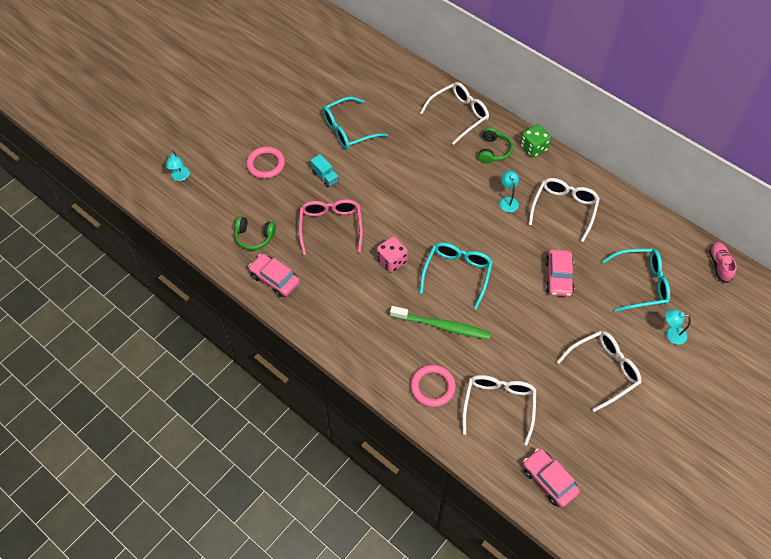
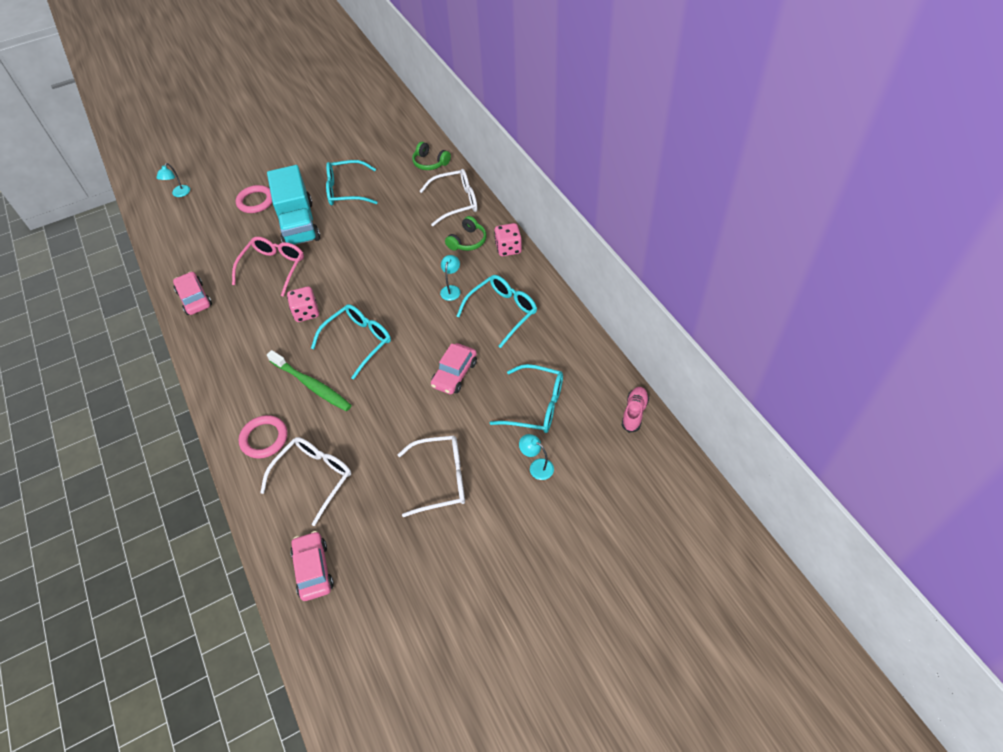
camera: 25 degrees right, 5 degrees down
green headphones [235,217,276,250] -> green headphones moved to [412,142,451,170]
turquoise truck [310,154,339,188] -> turquoise truck [267,165,320,245], size x2.48
green dice [520,124,551,158] -> pink dice [494,223,522,256]
white glasses [528,178,600,242] -> turquoise glasses [457,275,537,348]

